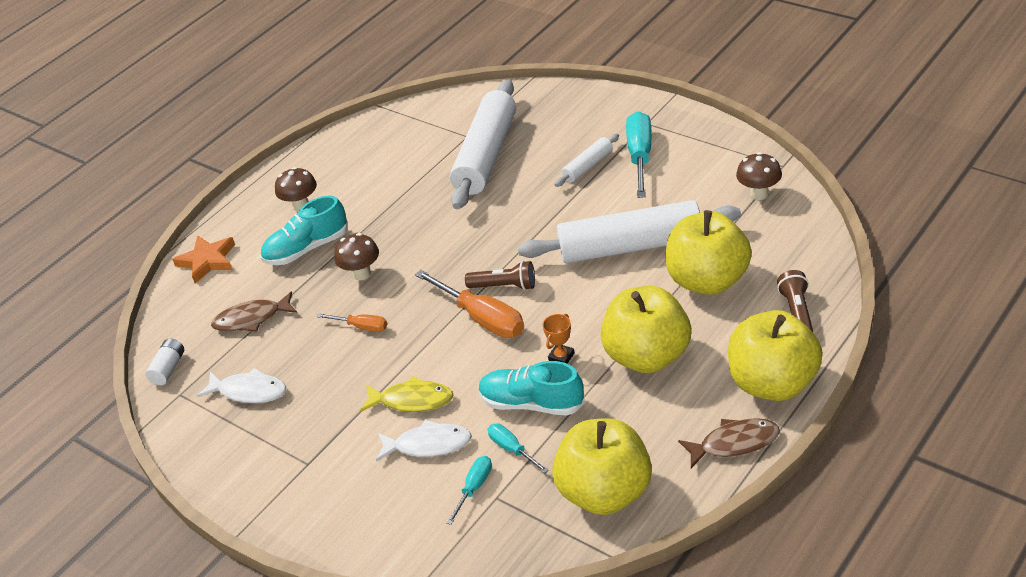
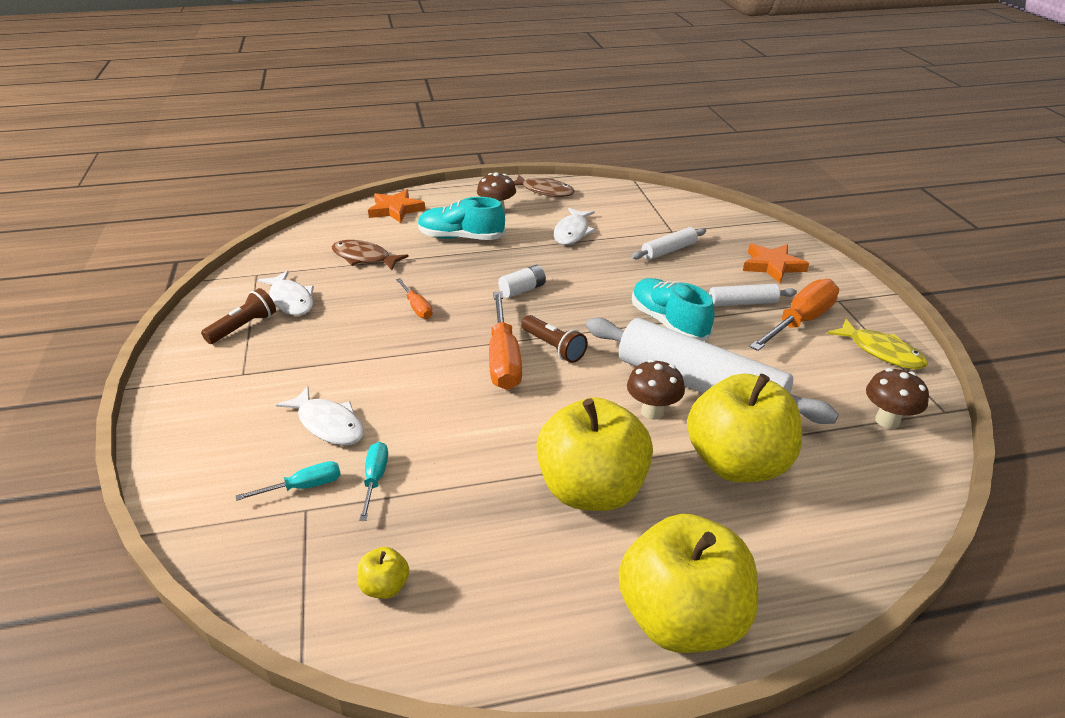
camera: 35 degrees right, 5 degrees down
white battery [145,338,184,385] -> white battery moved to [498,265,546,298]
brown mushroom [334,233,379,281] -> brown mushroom moved to [627,359,685,420]
yellow fish [360,376,454,412] -> yellow fish moved to [827,319,928,369]
white rolling pin [450,79,516,209] -> white rolling pin [632,227,706,260], size x0.46
turquoise shoe [479,361,585,416] -> turquoise shoe moved to [632,278,715,341]
orange trophy [543,314,574,364] -> none
yellow apple [552,418,652,515] -> yellow apple [357,547,409,599], size x0.40
turquoise screwdriver [626,111,652,198] -> orange screwdriver [749,279,839,351]
brown fish [678,418,780,468] -> brown fish moved to [514,175,575,197]
brown flashlight [777,270,813,332] -> brown flashlight moved to [201,288,276,344]
none -> white fish [554,208,595,245]
none -> orange star [743,244,809,283]

